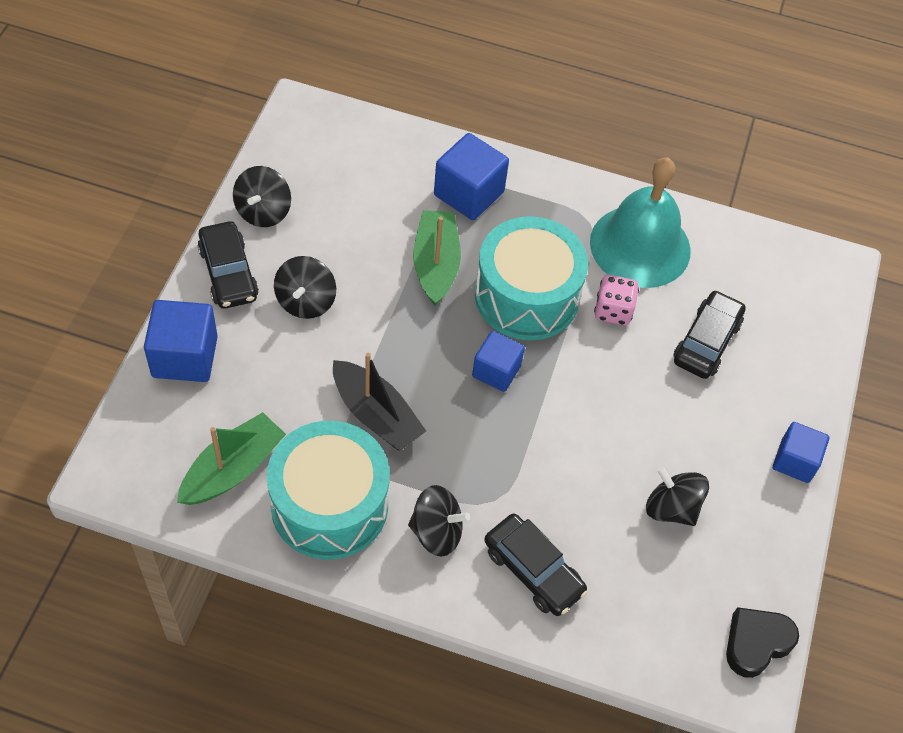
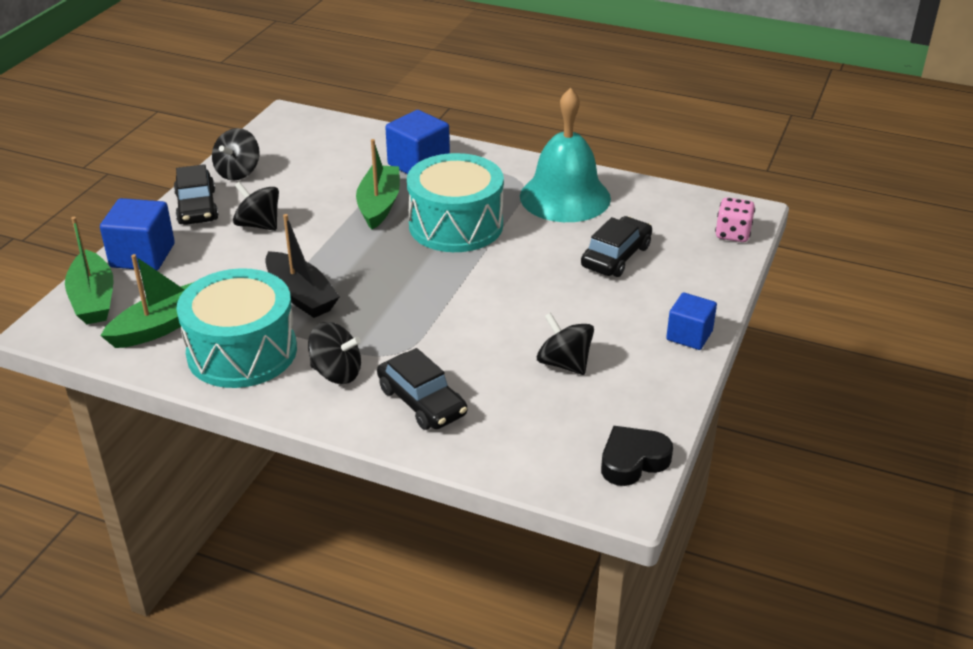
camera: 10 degrees right, 20 degrees down
black spinning top [274,256,336,319] -> black spinning top turned 105 degrees clockwise [233,182,279,231]
blue cube [472,331,525,392] -> none
pink dice [594,275,639,325] -> pink dice moved to [715,197,755,242]
none -> green boat [65,217,113,324]

